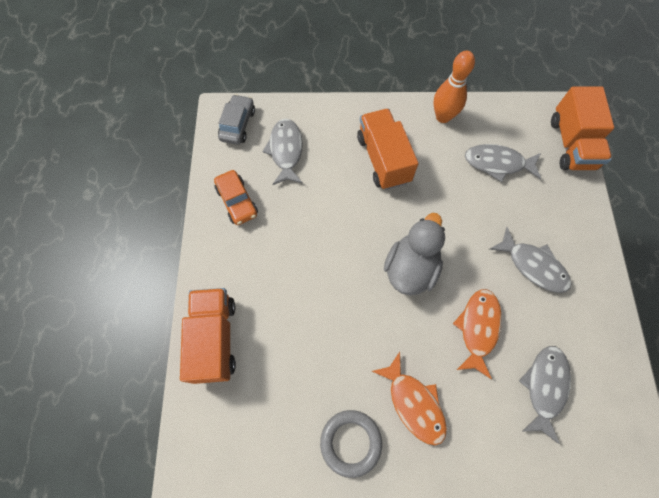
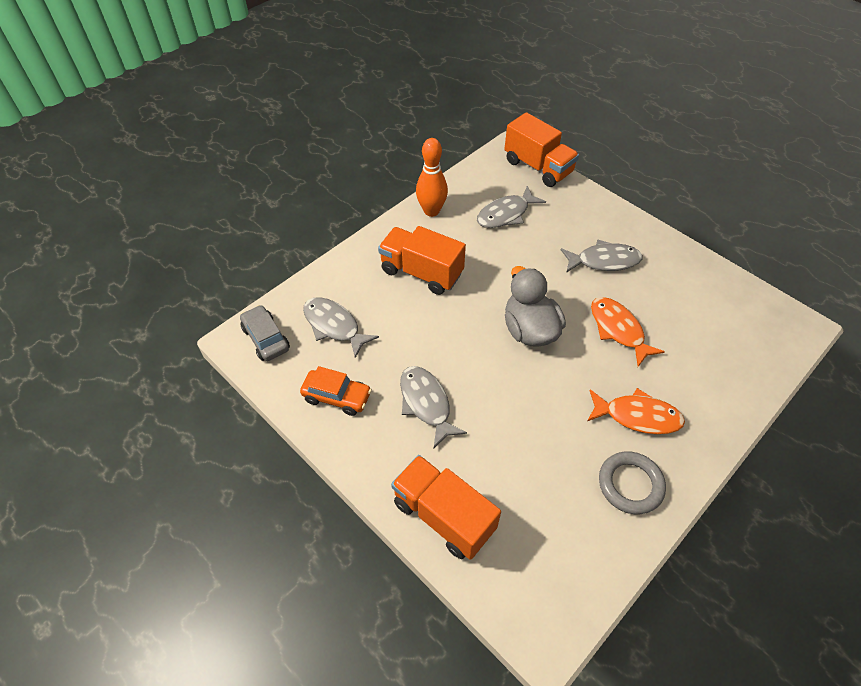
camera: 45 degrees left, 15 degrees down
grey fish [519,346,571,444] -> grey fish moved to [400,366,467,448]

